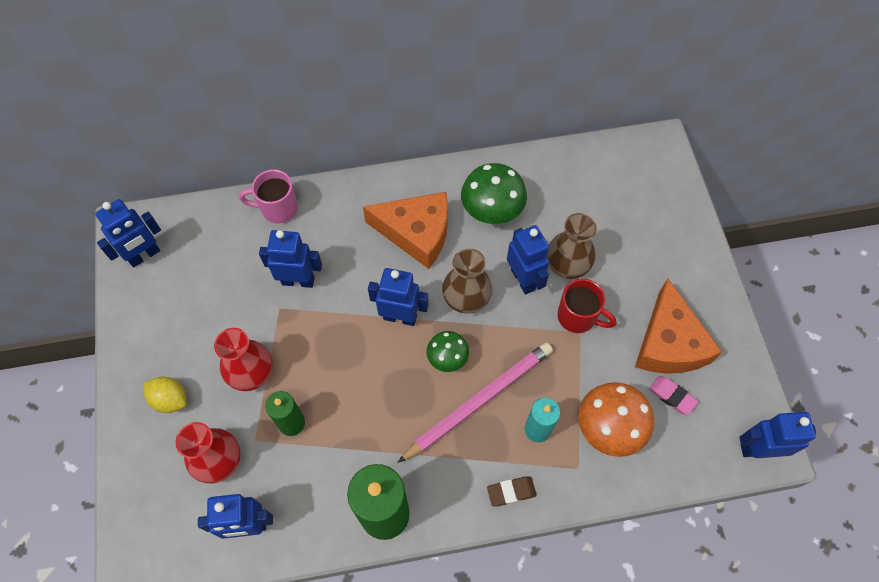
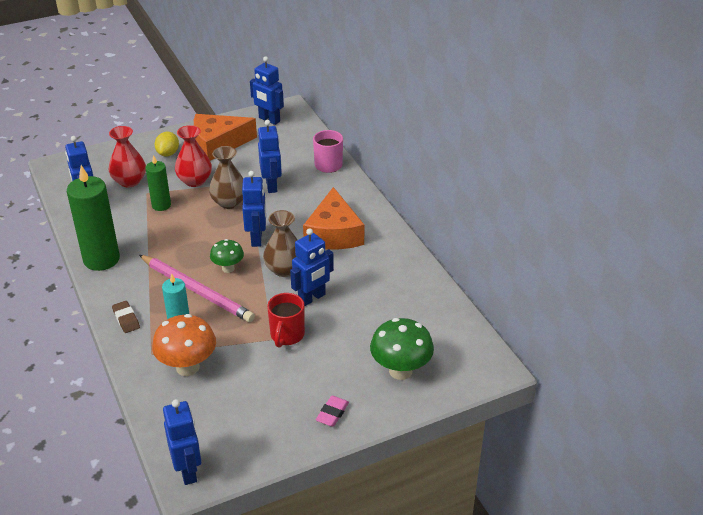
camera: 75 degrees right, 25 degrees down
green mushroom [461,163,527,224] -> green mushroom moved to [370,318,434,380]
brown vase [546,213,597,279] -> brown vase moved to [209,146,243,209]
orange cheese [635,279,722,374] -> orange cheese moved to [194,114,257,161]
pink eraser [649,376,698,415] -> pink eraser moved to [316,396,349,427]

